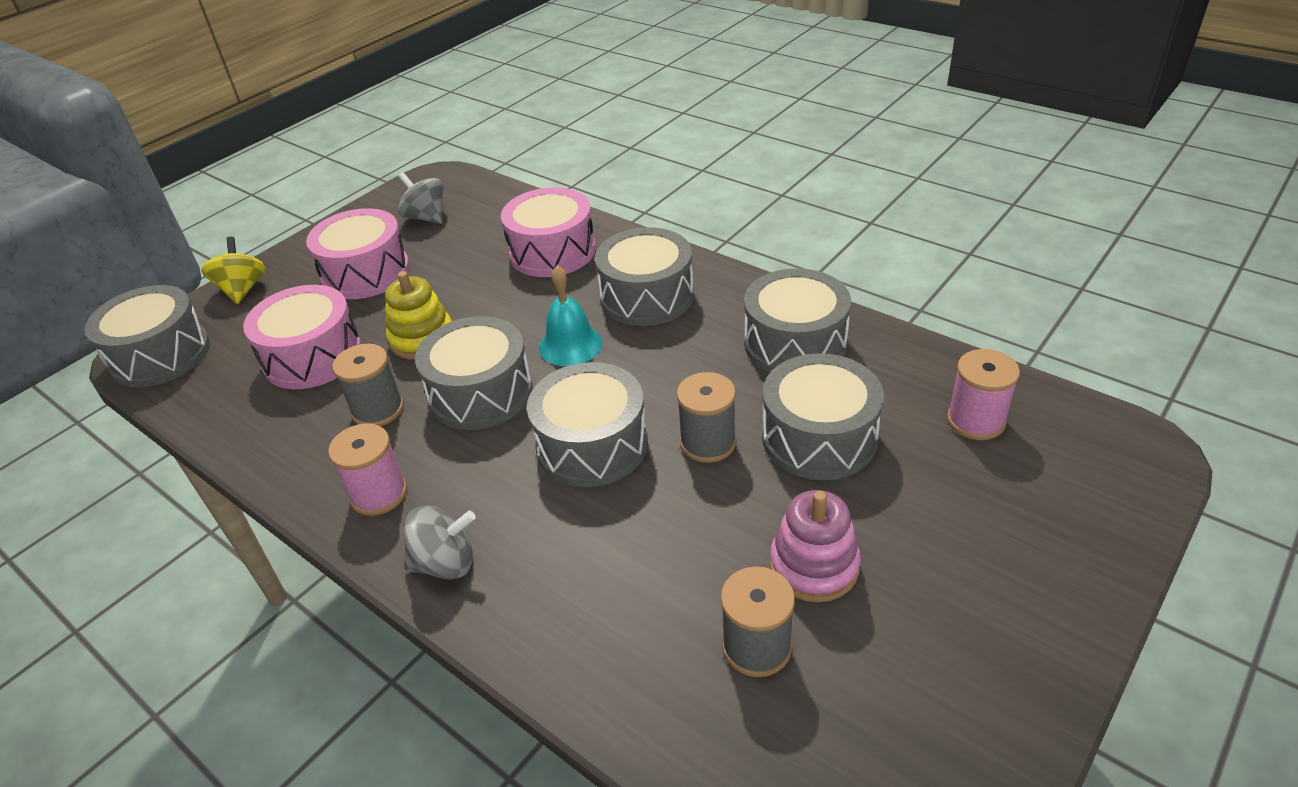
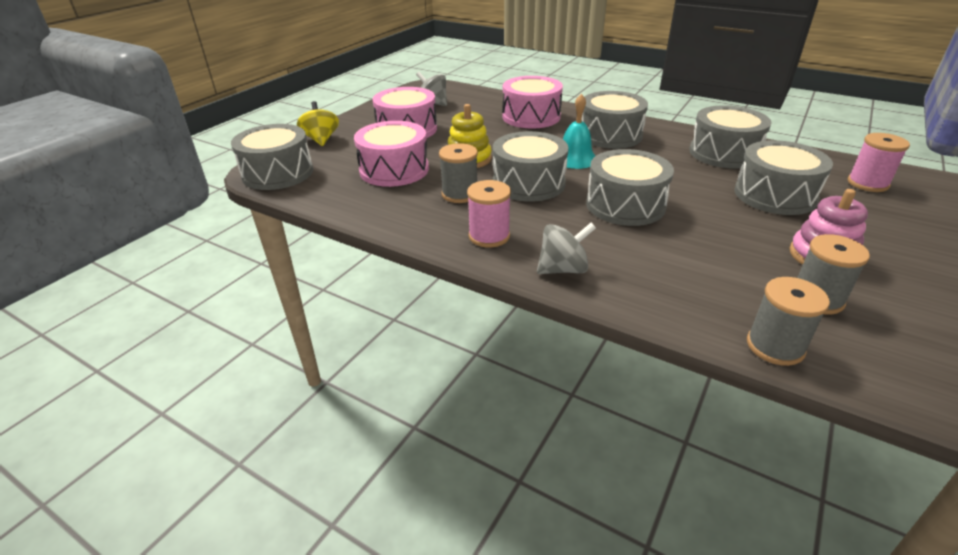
camera: 10 degrees left, 5 degrees down
grey spool [677,372,736,463] -> grey spool moved to [747,277,830,366]

